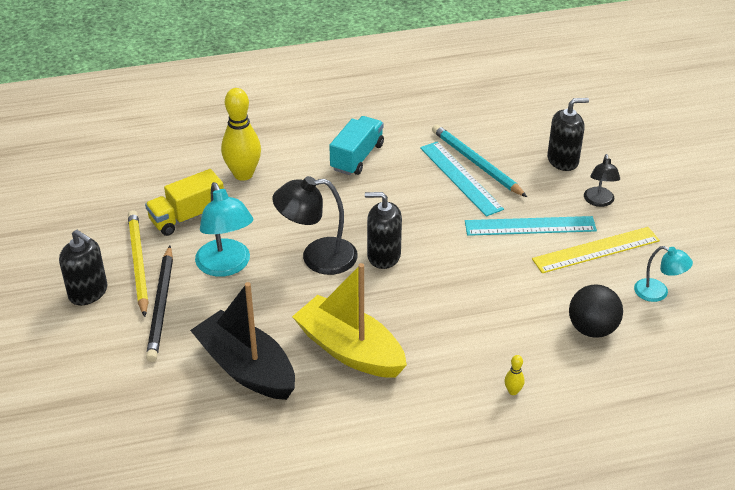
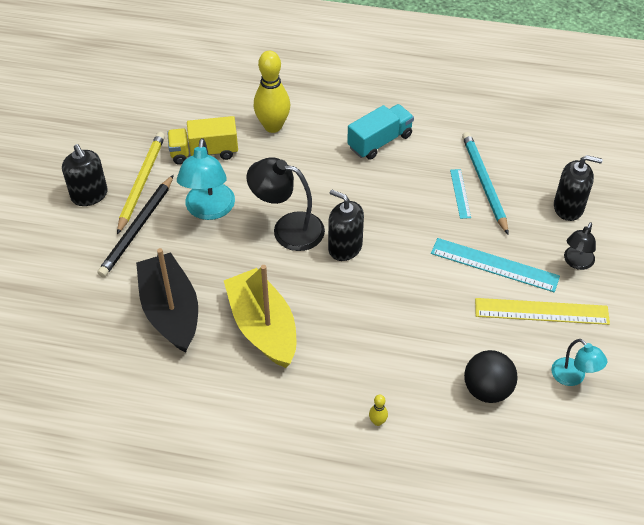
camera: 25 degrees right, 10 degrees up
turquoise ruler [420,142,504,217] -> turquoise ruler [450,169,471,219], size x0.54

